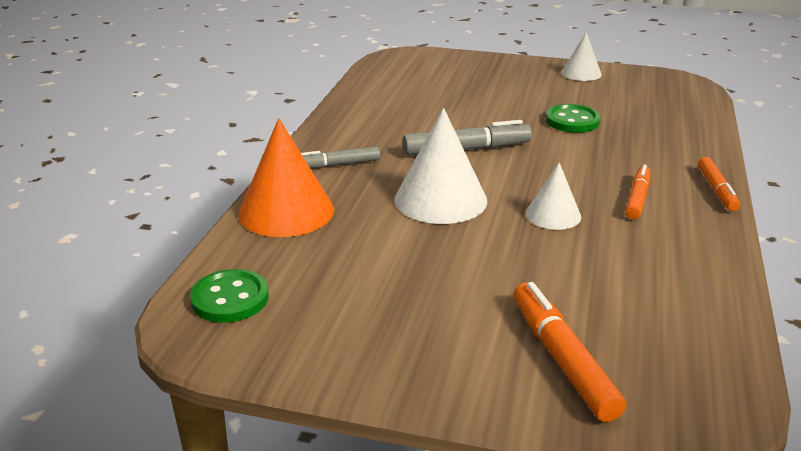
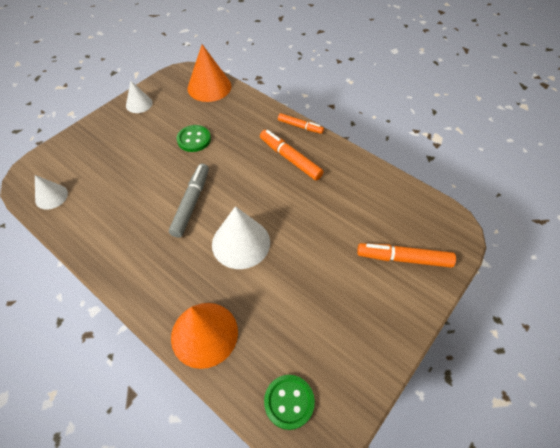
camera: 65 degrees left, 25 degrees up
grey marker [301,146,380,168] -> none
white cone [526,163,581,230] -> white cone moved to [35,175,68,210]
orange marker [625,165,651,219] -> orange marker [260,130,324,181], size x1.55
none -> orange cone [187,44,232,102]

